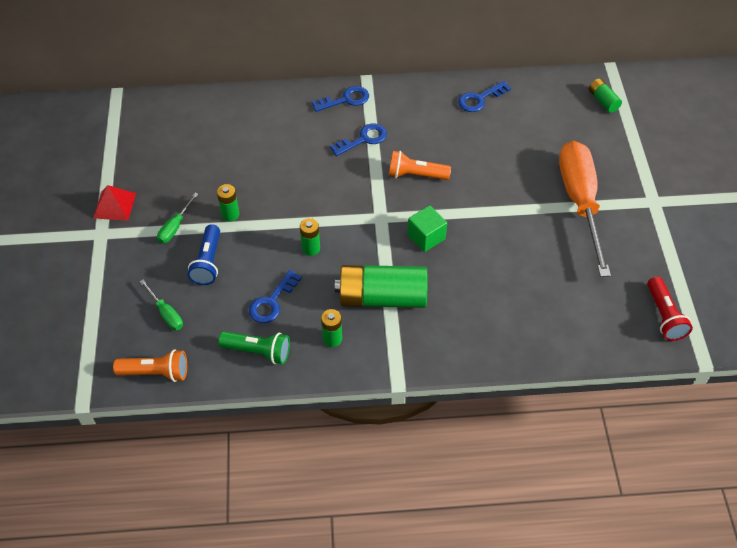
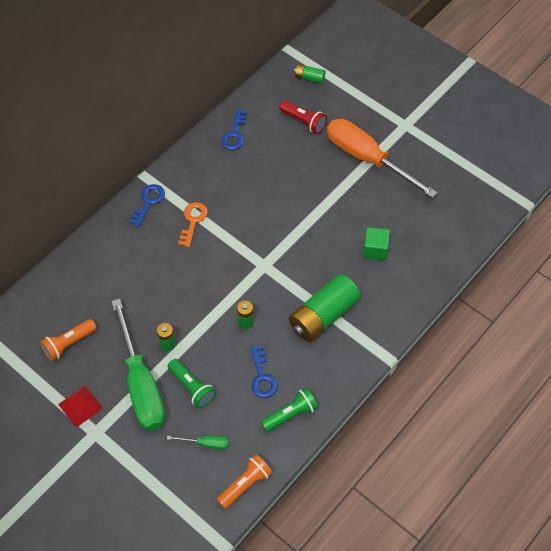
camera: 45 degrees left, 5 degrees up
green screwdriver [157,193,198,243] -> green screwdriver [111,299,165,431], size x2.45
blue flashlight [188,224,220,285] -> green flashlight [168,359,216,409]
green battery [321,309,342,347] -> none
blue key [330,123,387,156] -> orange key [178,202,208,247]
orange flashlight [389,151,451,180] -> orange flashlight moved to [40,319,97,361]
green cube [407,205,447,252] -> green cube moved to [363,227,390,261]
red flashlight [647,276,693,341] -> red flashlight moved to [279,101,327,134]

